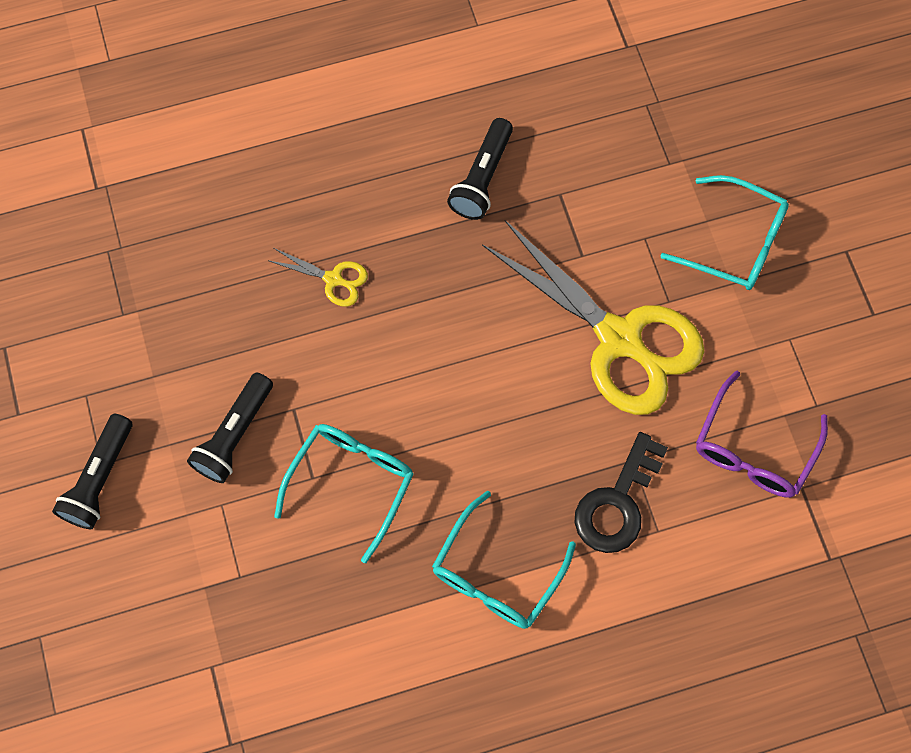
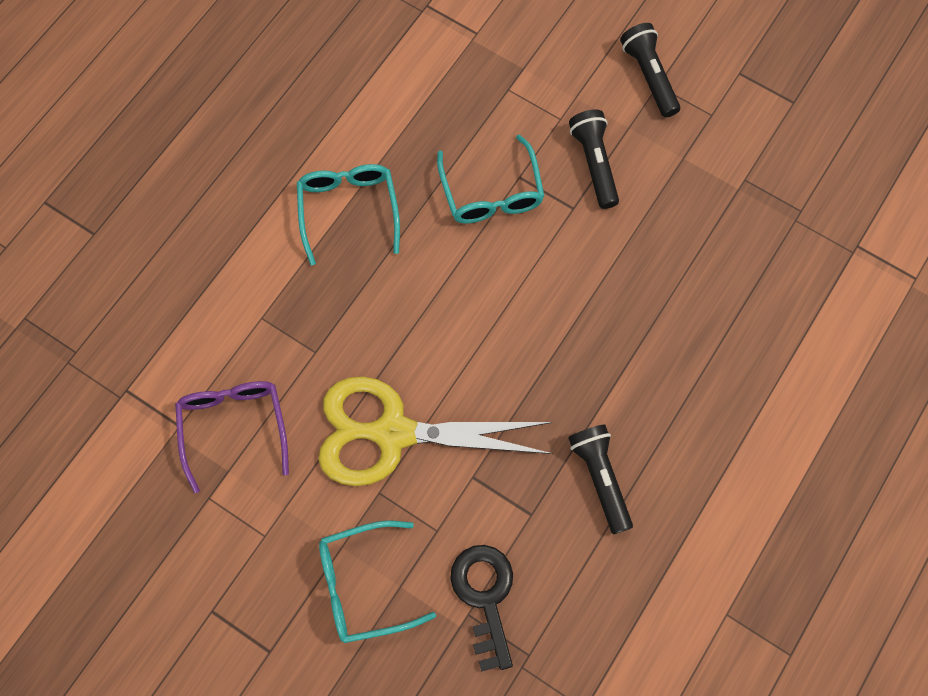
camera: 140 degrees right, 0 degrees up
yellow scissors [267,248,368,306] -> none
black key [574,432,668,553] -> black key moved to [450,545,513,672]

